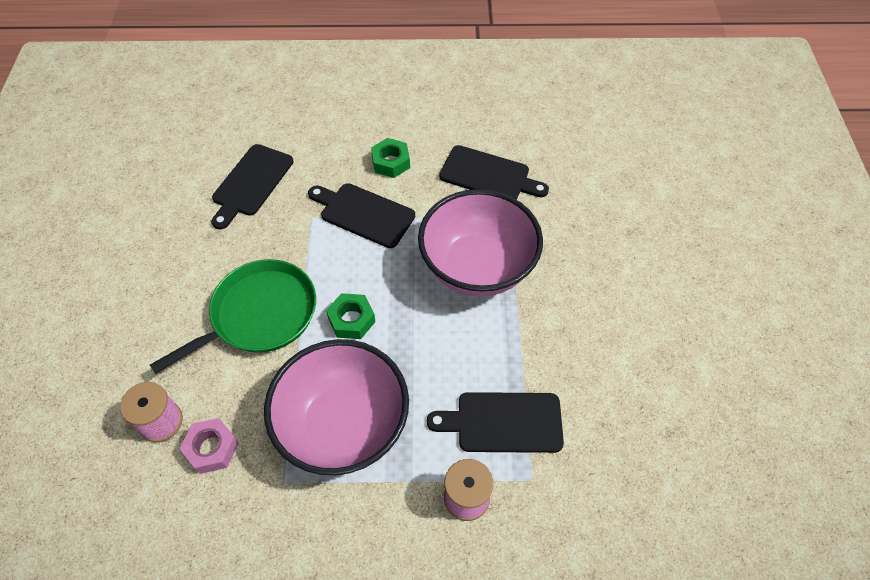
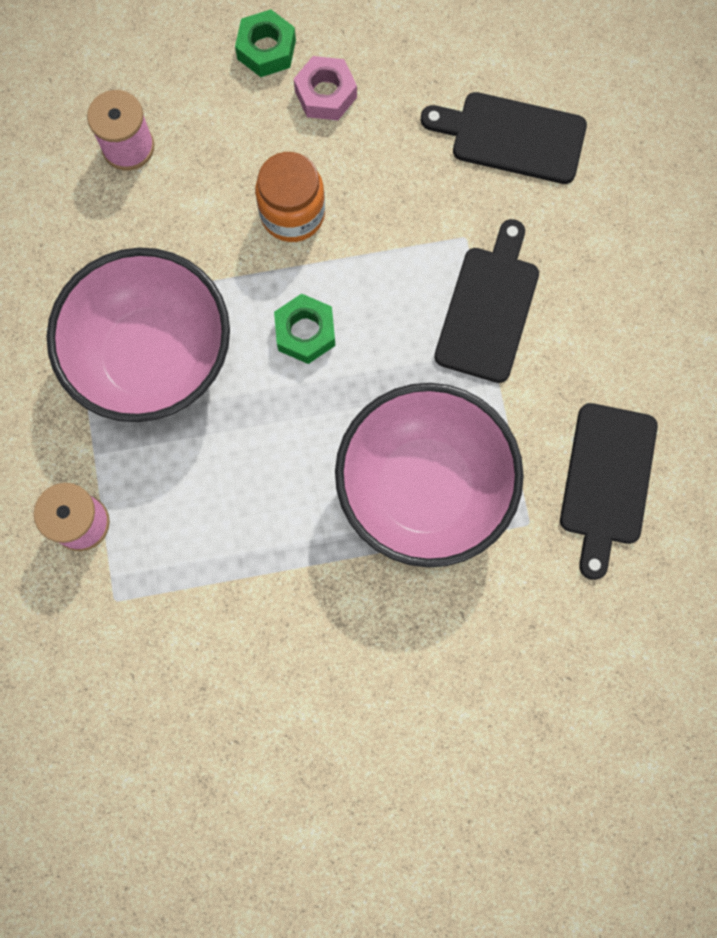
camera: 80 degrees right, 20 degrees up
green pan [150,259,316,374] -> orange jar [255,152,325,242]
pink nut [179,418,239,474] -> pink nut moved to [294,56,357,120]
green nut [371,138,410,178] -> green nut moved to [235,9,296,77]
black cutting board [427,392,564,453] -> none

